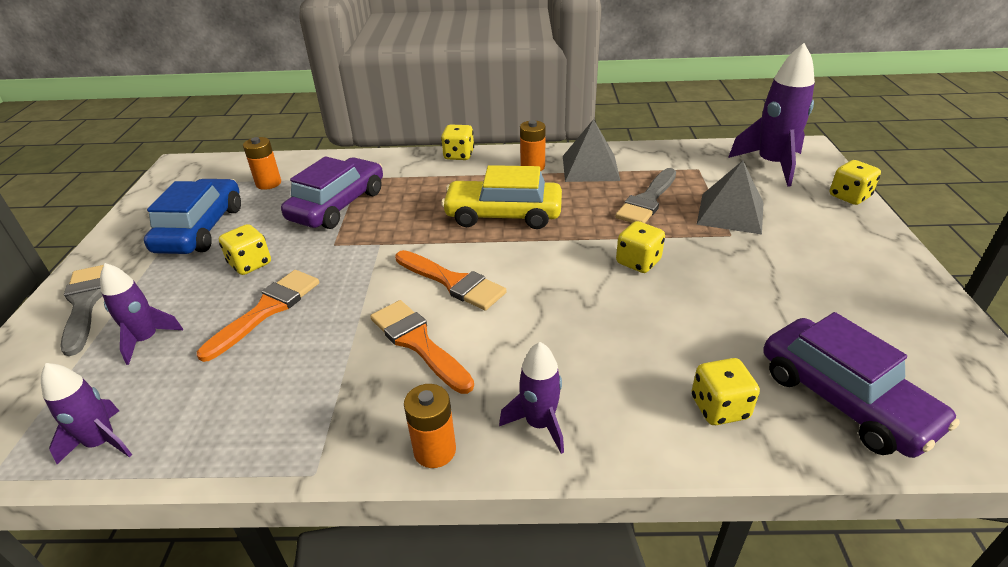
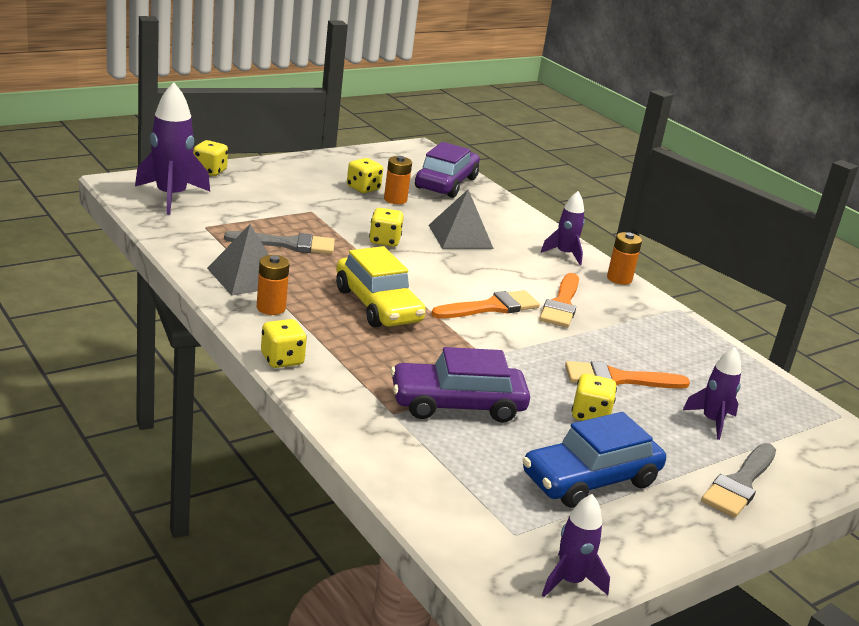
camera: 130 degrees left, 10 degrees down
purple rocket [41,363,132,464] -> purple rocket moved to [542,494,610,597]
orange battery [243,137,281,190] -> orange battery moved to [384,156,412,204]
orange brush [395,250,507,311] -> orange brush turned 60 degrees clockwise [431,290,540,318]
yellow dice [691,358,760,425] -> yellow dice moved to [347,158,383,193]
grey pyramid [697,161,764,235] -> grey pyramid moved to [428,190,494,249]

